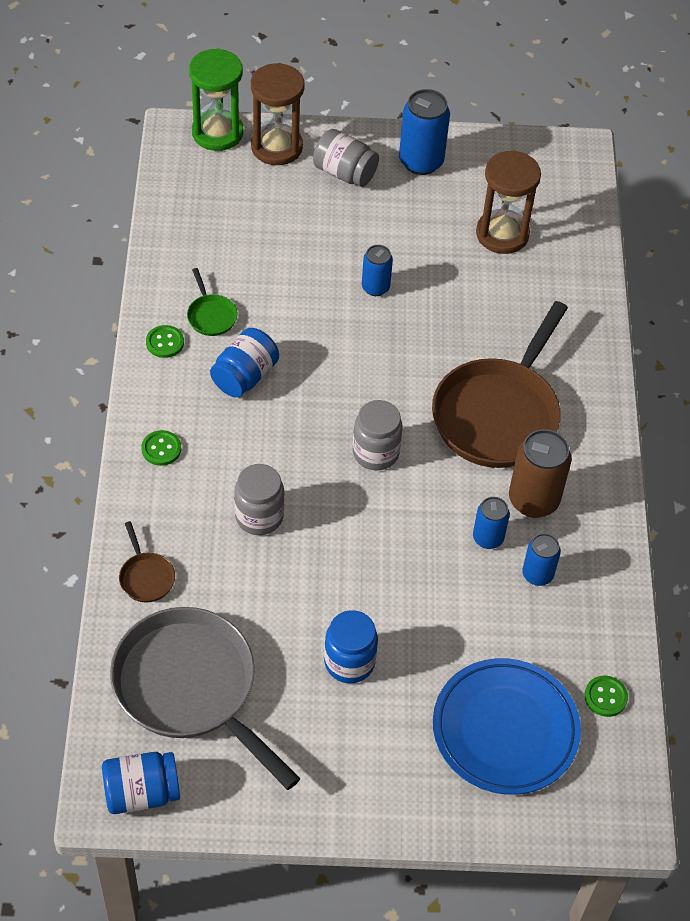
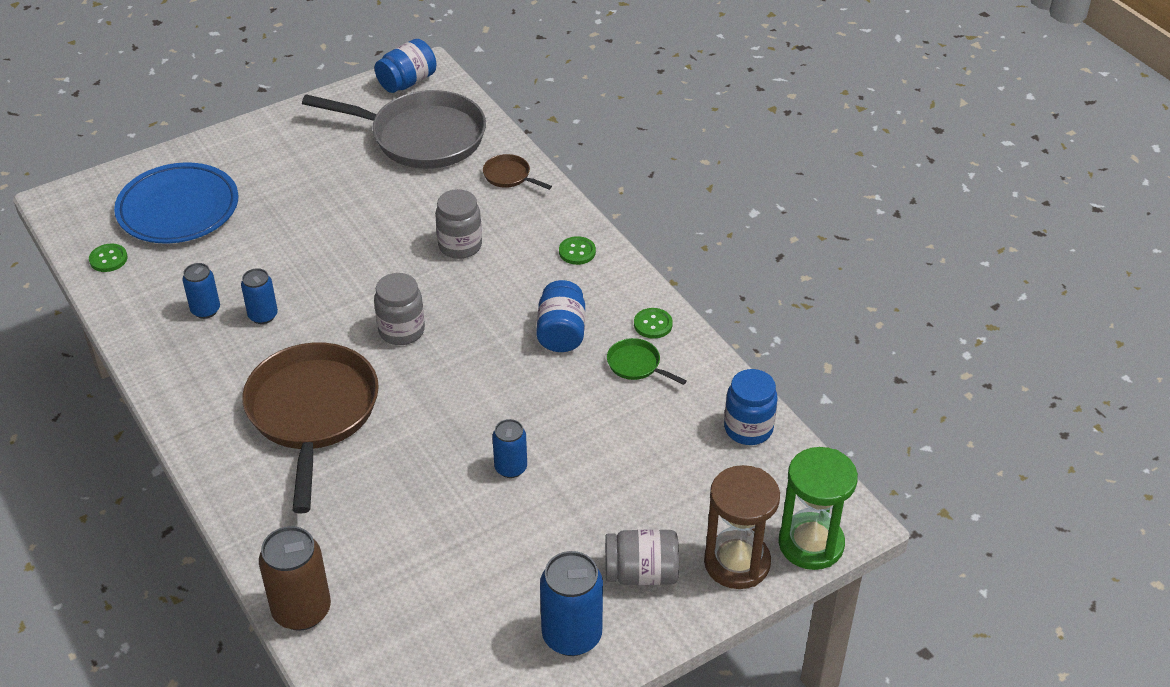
camera: 150 degrees right, 10 degrees down
blue jar [324,610,378,683] -> blue jar moved to [724,369,778,445]
brown hourglass [476,150,541,254] -> none
brown can [509,429,571,518] -> brown can moved to [259,526,331,631]

